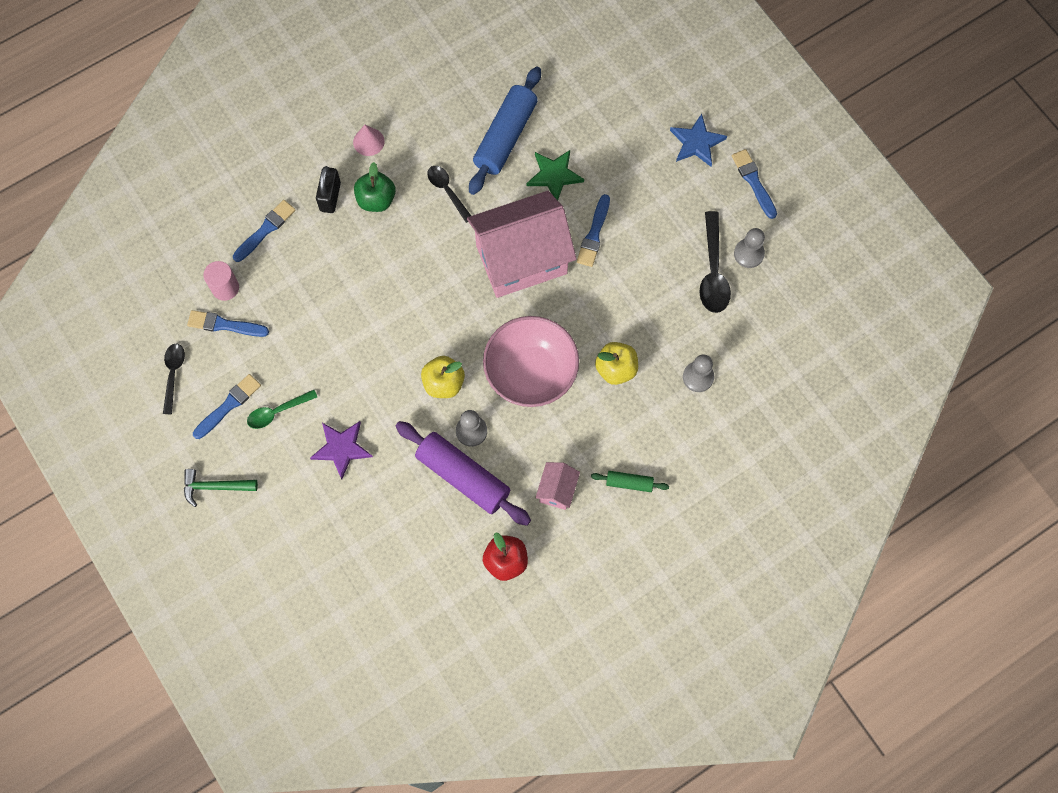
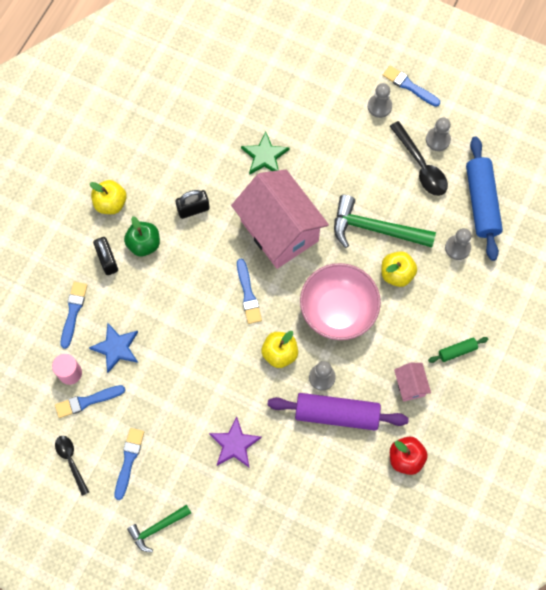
camera: 30 degrees left, 0 degrees up
green spoon [247,390,317,429] -> none
pink cone [353,125,385,156] -> yellow apple [90,180,127,214]
black spoon [427,166,471,223] -> black padlock [175,190,210,219]
pink house [467,191,577,298] -> pink house turned 75 degrees counterclockwise [231,170,329,269]
blue rolling pin [469,67,541,195] -> blue rolling pin moved to [466,136,503,261]
blue brush [577,194,610,267] -> blue brush moved to [237,259,262,324]
blue star [670,114,727,167] -> blue star moved to [89,323,138,373]
none -> green hammer [334,195,436,248]
none -> grey pawn [368,83,392,118]

